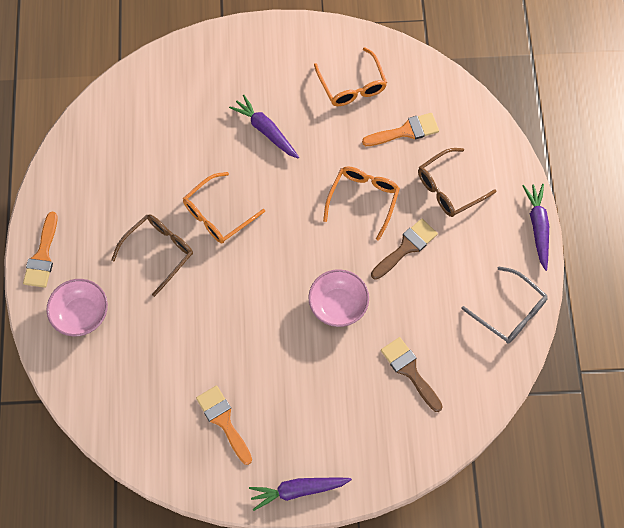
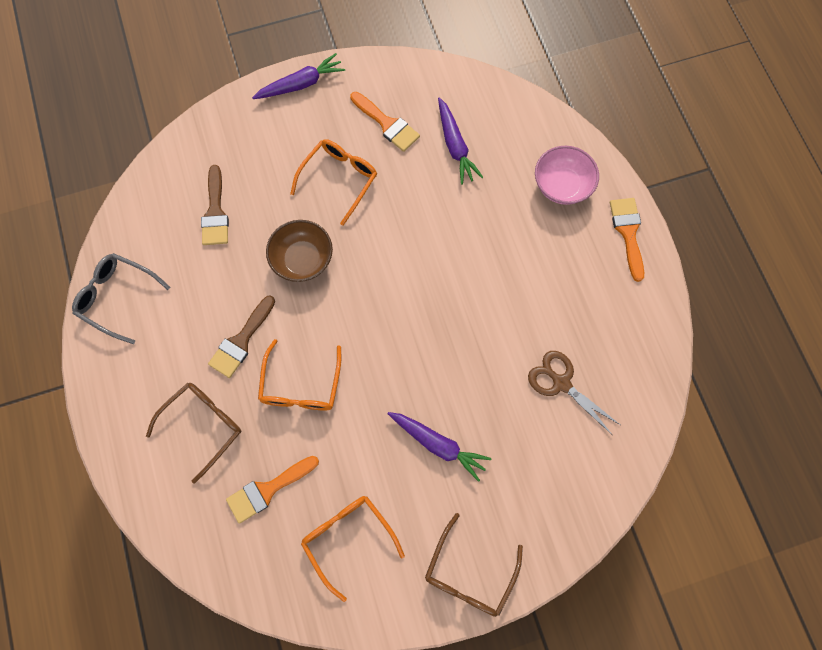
camera: 165 degrees right, 5 degrees up
brown glasses [111,214,193,297] -> brown glasses moved to [425,513,523,617]
orange glasses [183,172,265,243] -> orange glasses moved to [290,139,377,225]
pink bowl [308,269,369,327] -> brown bowl [266,220,333,282]
brown brush [381,337,443,412] -> brown brush turned 45 degrees clockwise [201,165,229,245]
purple carrot [523,184,549,271] -> purple carrot moved to [438,98,483,185]
none -> brown scissors [528,351,620,434]

